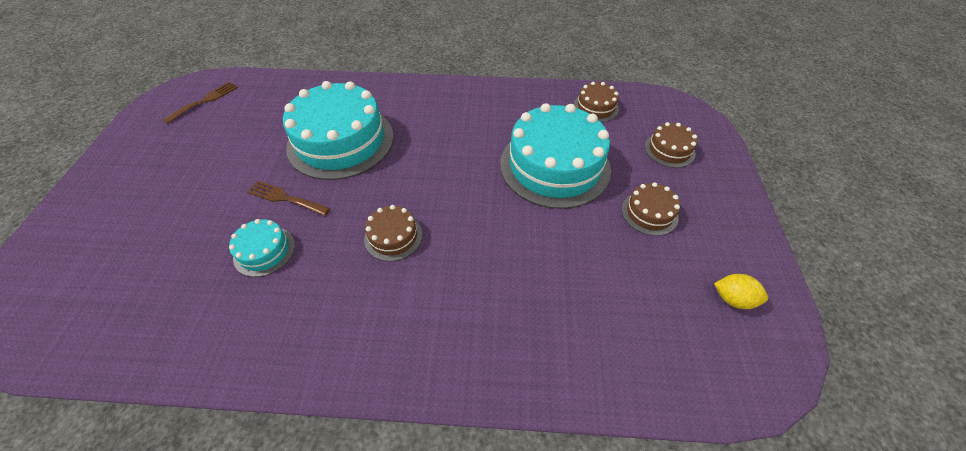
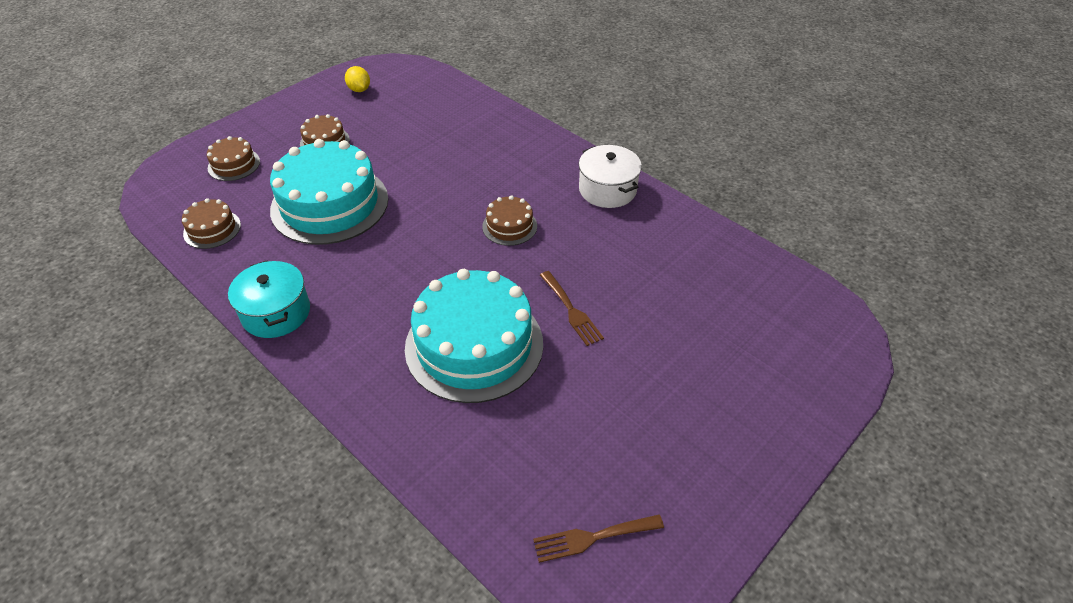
camera: 140 degrees left, 5 degrees down
turquoise cake [229,219,295,277] -> none
none -> turquoise pot [228,261,310,338]
none -> white pot [579,145,642,208]

